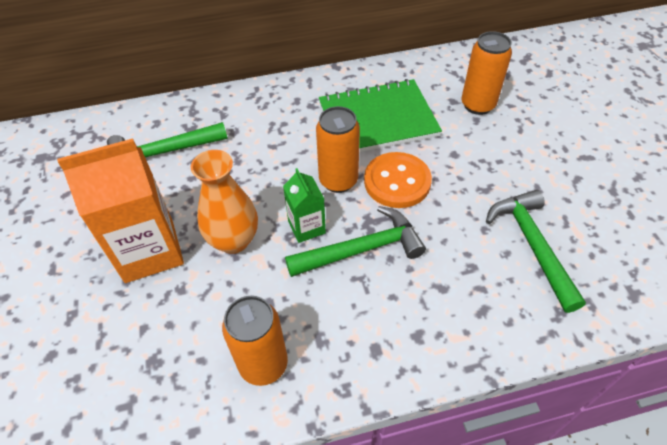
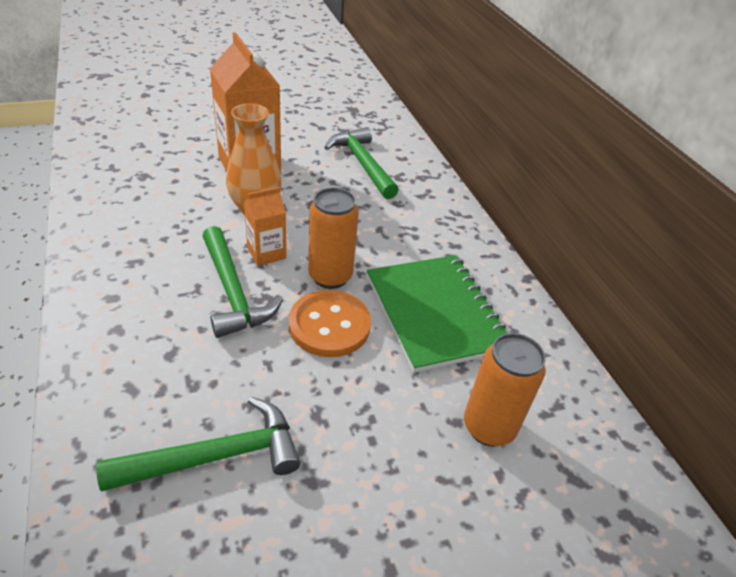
camera: 80 degrees right, 10 degrees down
orange can [222,296,288,386] -> none
green carton [283,168,326,243] -> orange carton [244,187,286,266]

